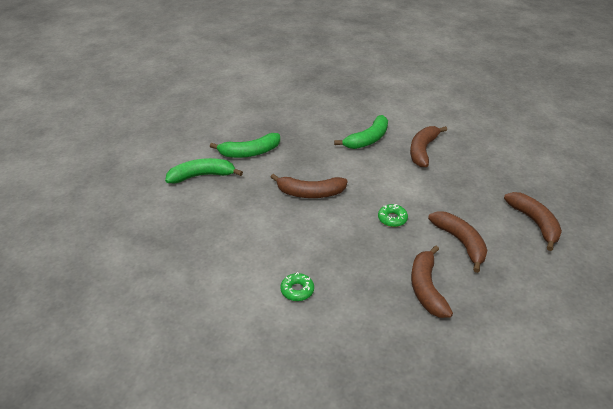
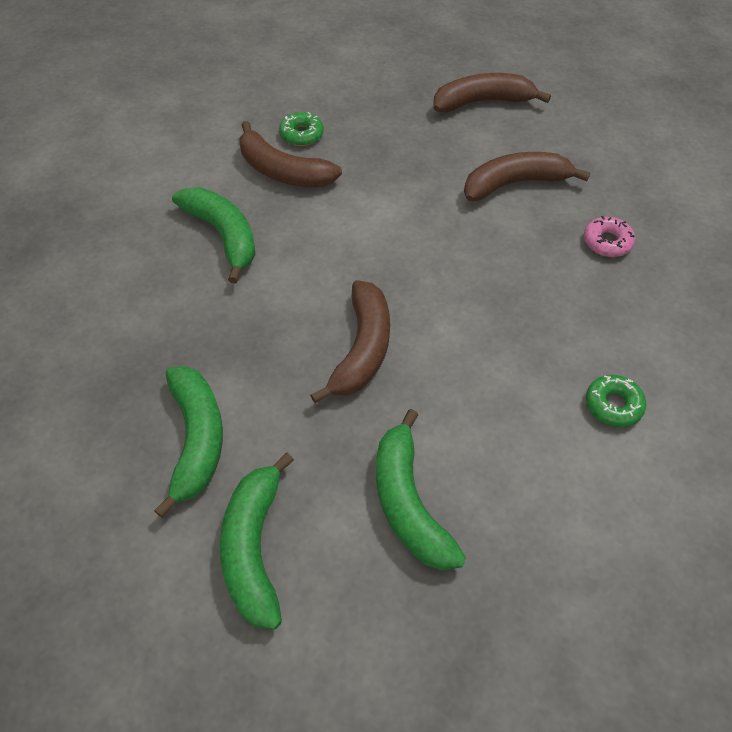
camera: 80 degrees left, 15 degrees up
green donut [378,204,408,227] -> green donut moved to [279,112,324,146]
brown banana [411,245,453,318] -> pink donut [584,216,635,257]
none -> green banana [376,409,466,570]

